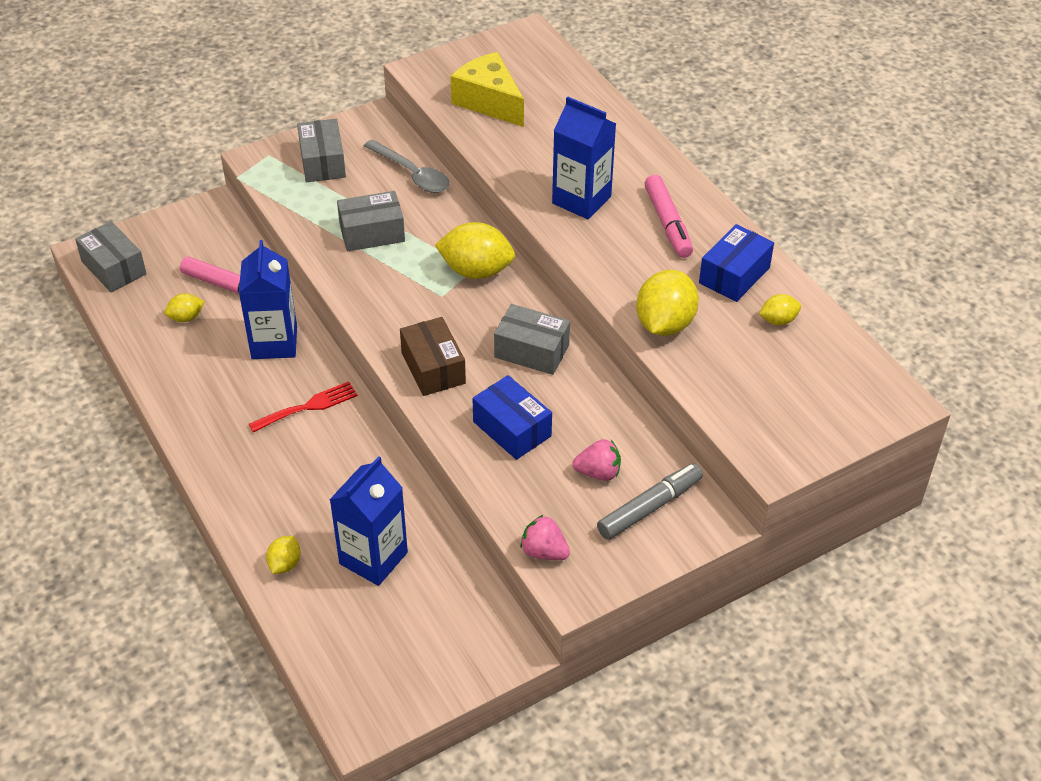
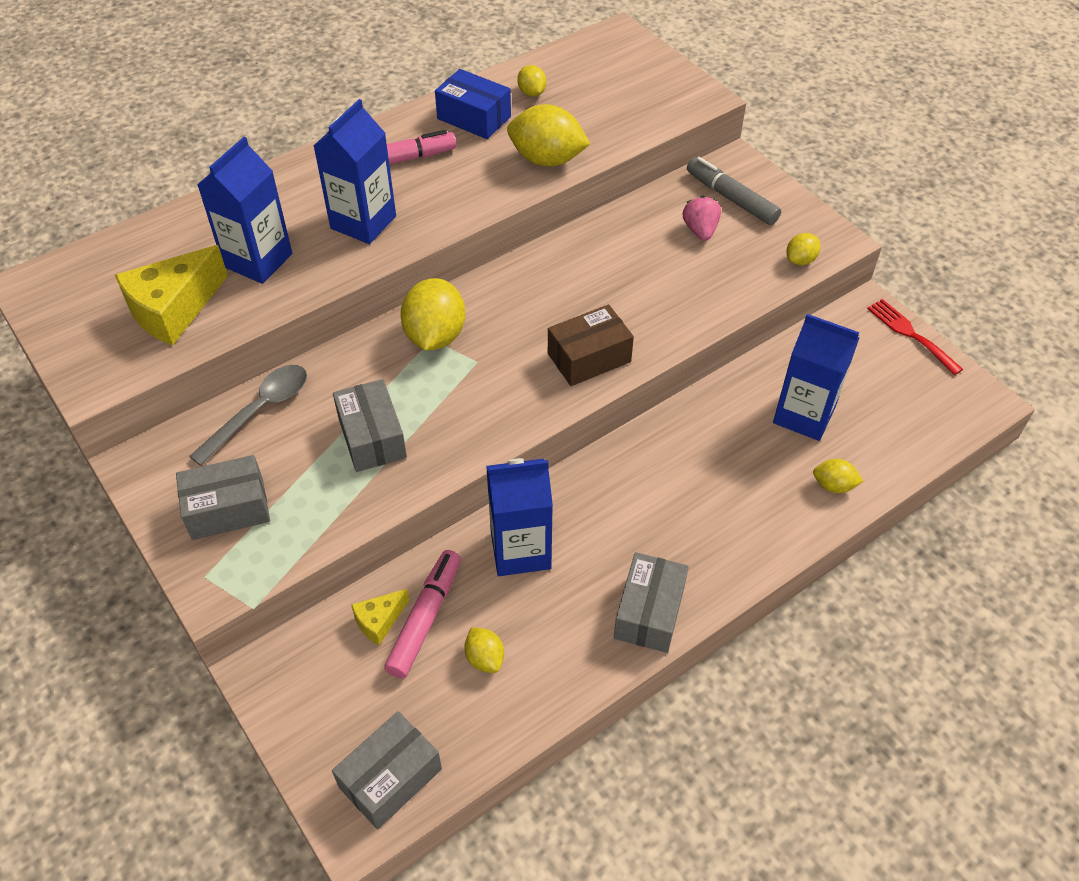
camera: 95 degrees left, 5 degrees up
red fork [249,382,358,432] -> red fork moved to [867,299,963,375]
blue box [472,375,552,460] -> none
grey box [494,304,570,375] -> grey box moved to [614,552,689,653]
pink strawberry [520,515,570,560] -> yellow lemon [786,233,820,265]
none -> blue carton [197,137,292,284]
none -> yellow cheese [351,589,409,645]

